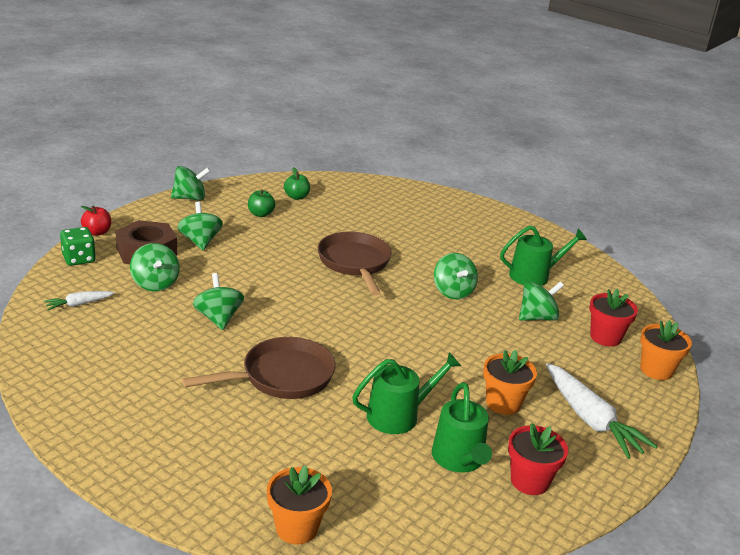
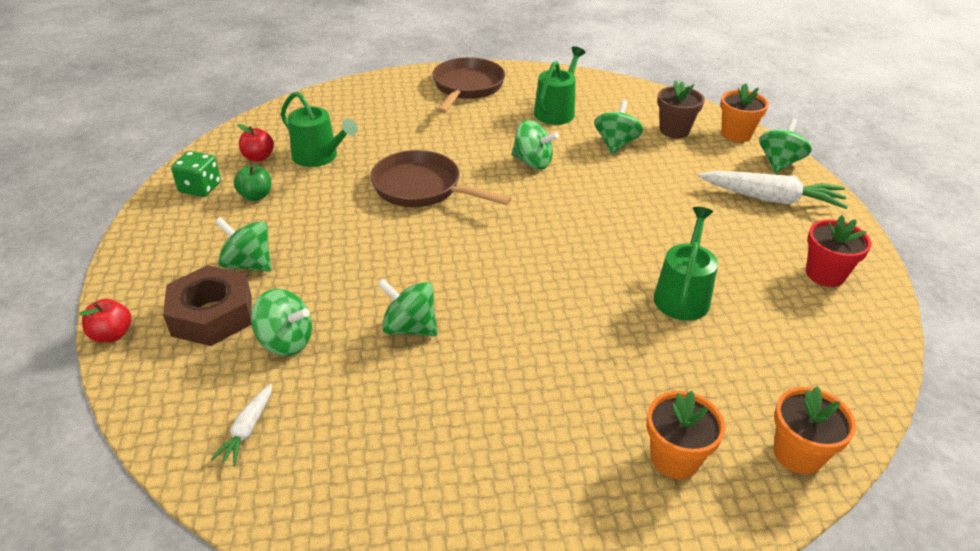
camera: 45 degrees left, 10 degrees up
green dice [60,227,96,266] -> green dice moved to [171,151,221,197]
green spinning top [171,166,210,201] -> green spinning top moved to [759,118,812,173]
brown pan [182,337,336,399] -> brown pan moved to [432,57,505,114]
green apple [284,167,310,200] -> red apple [238,124,274,161]
green watering can [432,382,492,473] -> green watering can moved to [281,91,358,167]
orange flower pot [483,350,537,415] -> orange flower pot moved to [647,390,725,479]
red flower pot [590,289,638,347] -> brown flower pot [657,80,705,138]

